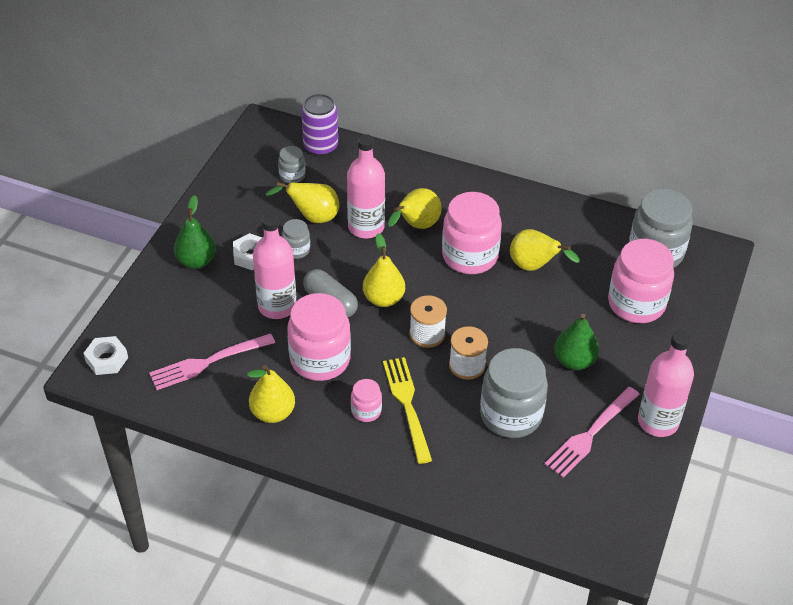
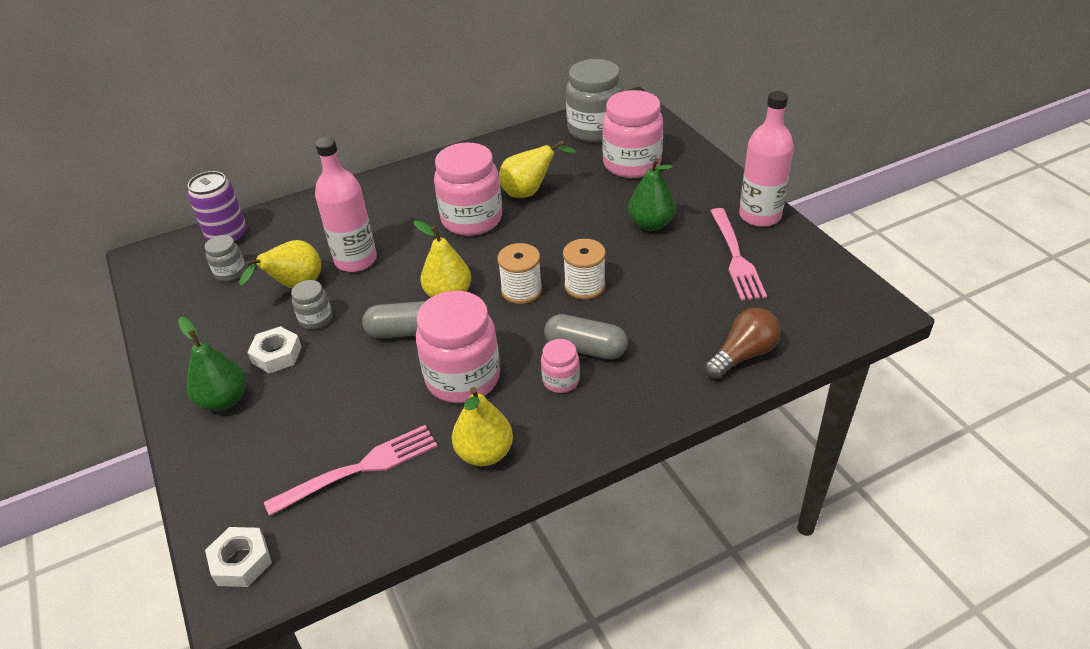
camera: 45 degrees left, 5 degrees down
pink fork [149,333,275,390] -> pink fork turned 135 degrees counterclockwise [264,425,438,516]
pink bottle [253,213,296,319] -> none
yellow fork [383,357,432,464] -> grey capsule [544,314,628,360]
yellow pear [388,188,441,229] -> none
grey jar [480,348,548,438] -> none
none -> brown light bulb [704,308,781,379]

